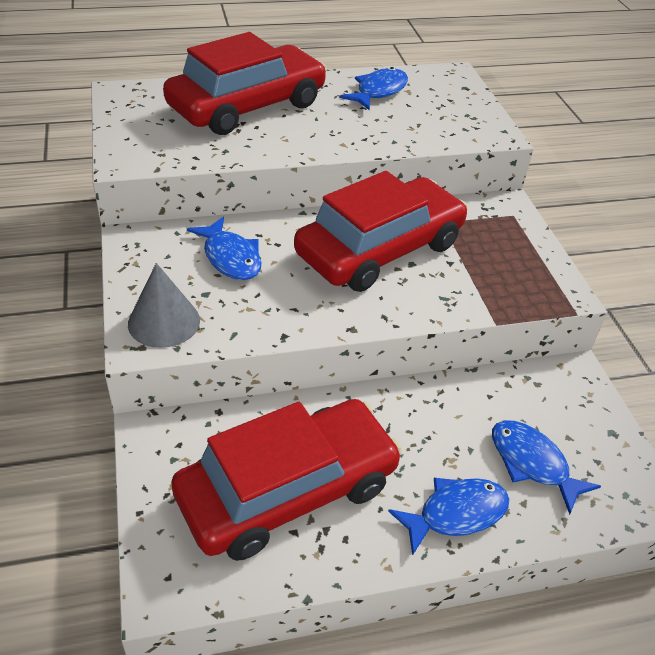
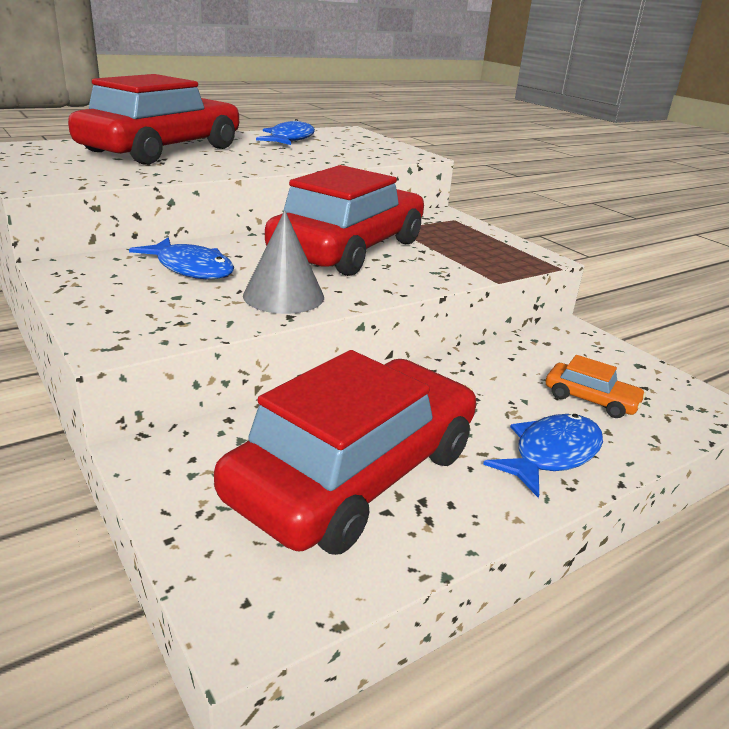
camera: 20 degrees left, 15 degrees down
grey cone [128,263,200,348] -> grey cone moved to [243,211,324,314]
blue fish [492,420,601,515] -> orange car [546,355,646,418]

